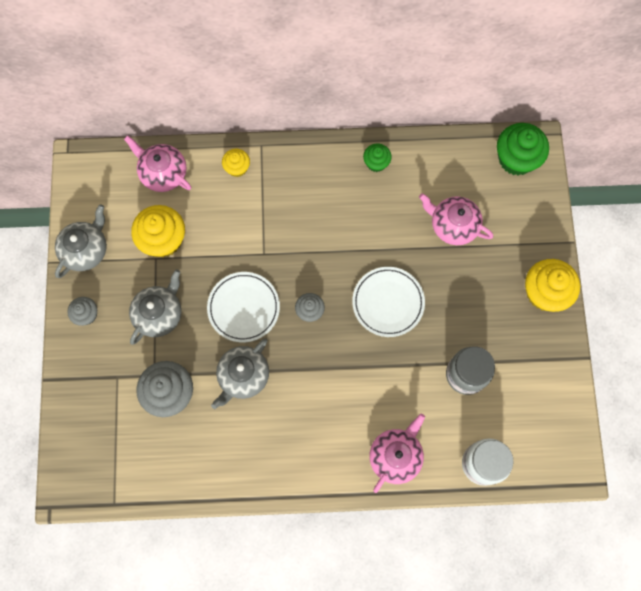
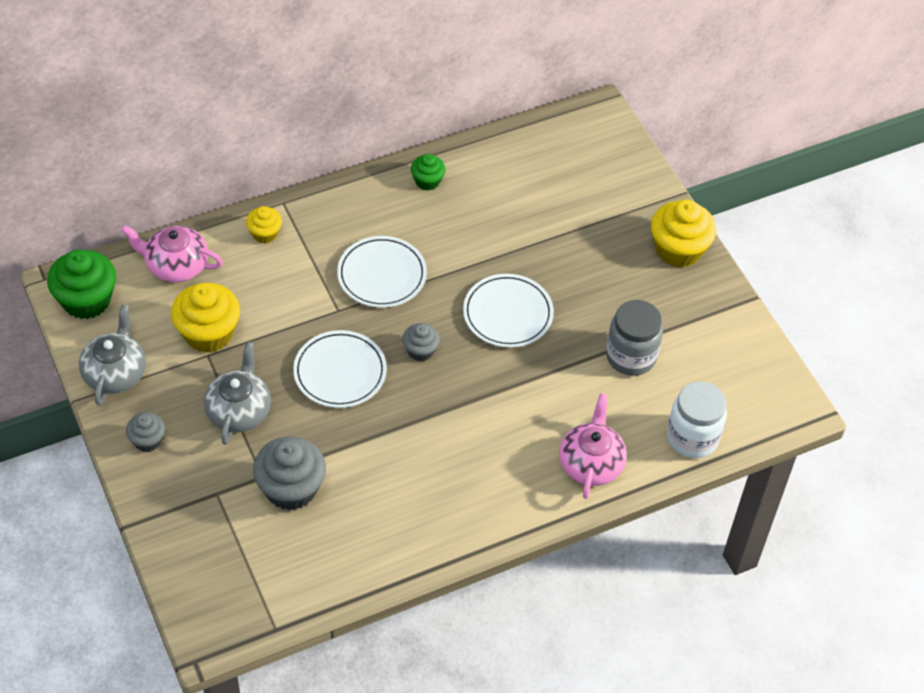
camera: 25 degrees left, 20 degrees down
grey teapot [211,338,269,409] -> none
pink teapot [419,193,493,245] -> none
green cupcake [497,123,549,175] -> green cupcake moved to [47,250,116,319]
none -> white plate [337,236,427,308]

